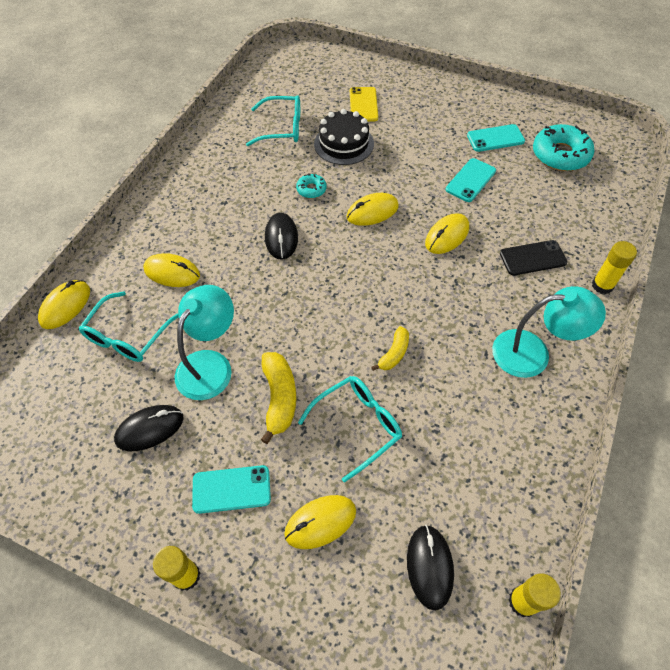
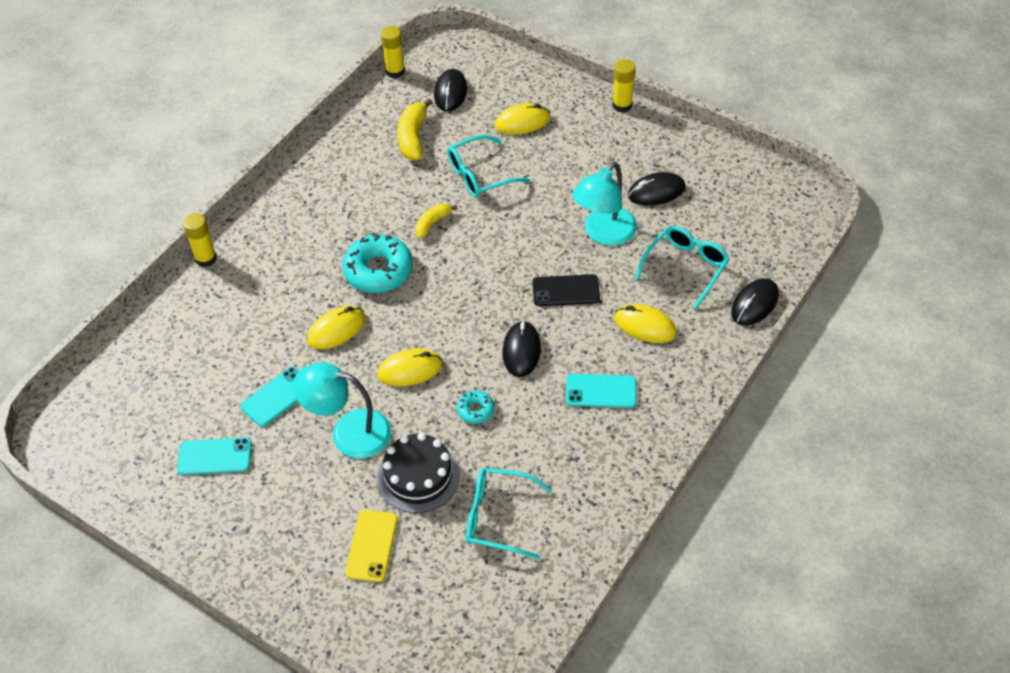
camera: 170 degrees left, 5 degrees down
yellow mouse [38,280,90,329] -> black mouse [731,278,779,325]
turquoise phone [192,465,271,514] -> turquoise phone moved to [566,374,636,408]
yellow banana [261,352,296,444] -> yellow banana moved to [397,98,433,160]
turquoise lamp [492,286,606,378] -> turquoise lamp moved to [293,362,392,458]
black phone [500,240,568,275] -> black phone moved to [532,274,600,306]
turquoise donut [533,124,594,171] -> turquoise donut moved to [342,234,413,293]

